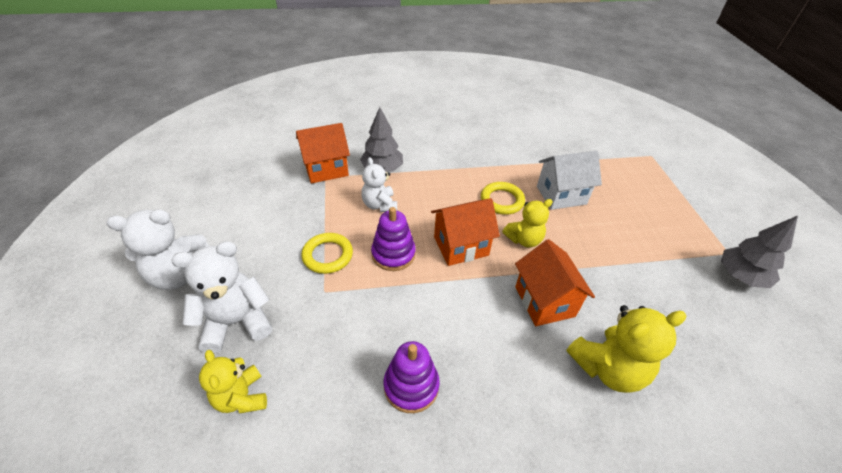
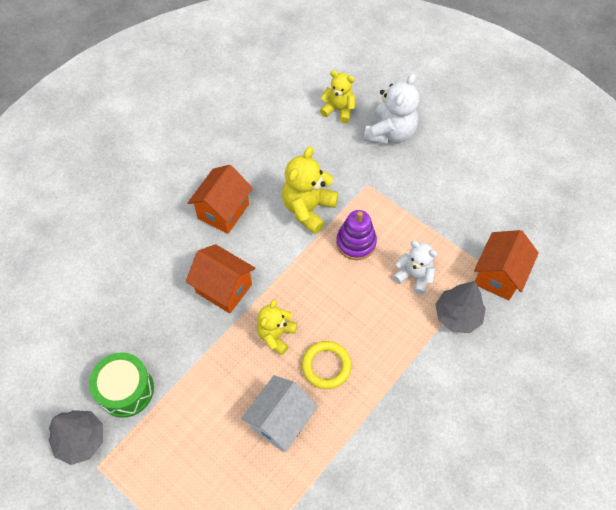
camera: 140 degrees right, 15 degrees up
white teddy bear [106,210,210,290] -> none
yellow ring [301,233,353,274] -> none
purple stacking toy [384,341,440,413] -> none
orange house [431,198,500,266] -> orange house moved to [188,165,253,234]
yellow teddy bear [567,305,686,393] -> yellow teddy bear moved to [282,147,338,234]
none -> green drum [89,352,154,418]

